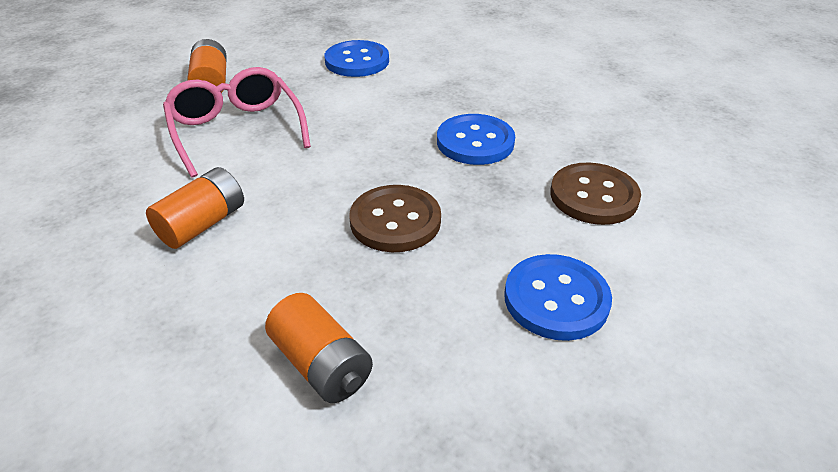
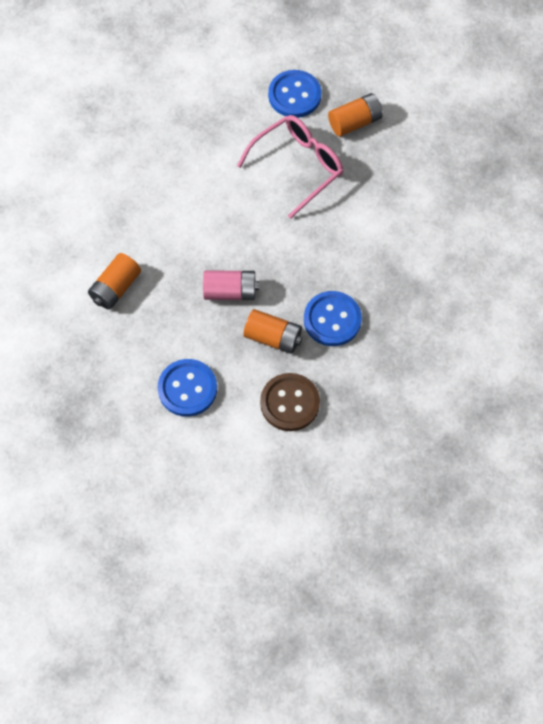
camera: 75 degrees right, 25 degrees up
orange battery [146,167,244,249] -> orange battery moved to [243,309,302,354]
blue button [324,40,389,77] -> blue button moved to [268,70,322,118]
brown button [349,185,441,252] -> pink battery [203,271,259,300]

